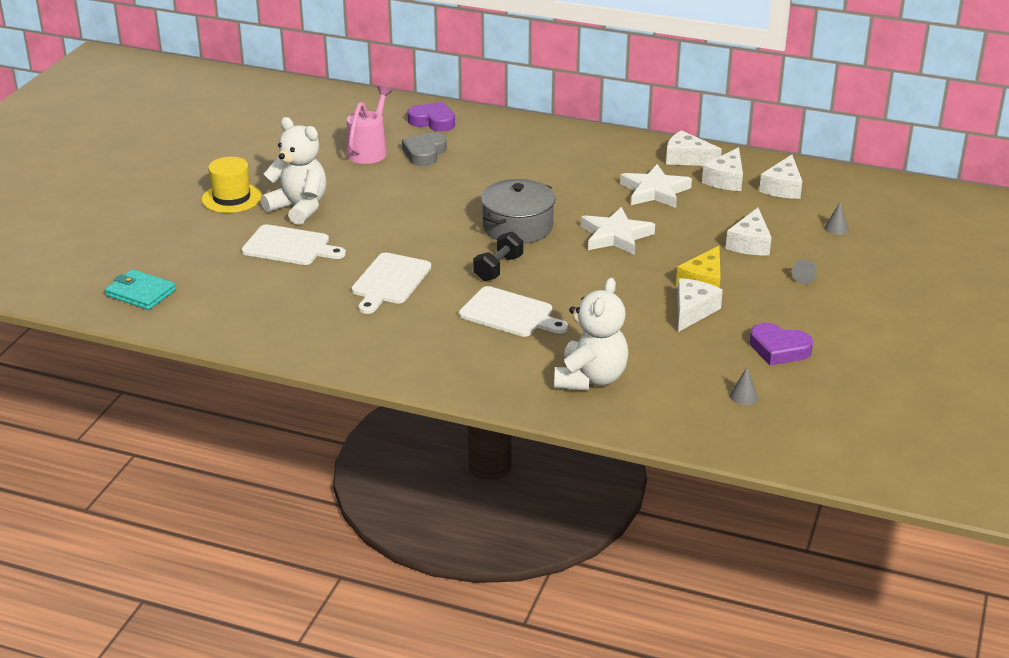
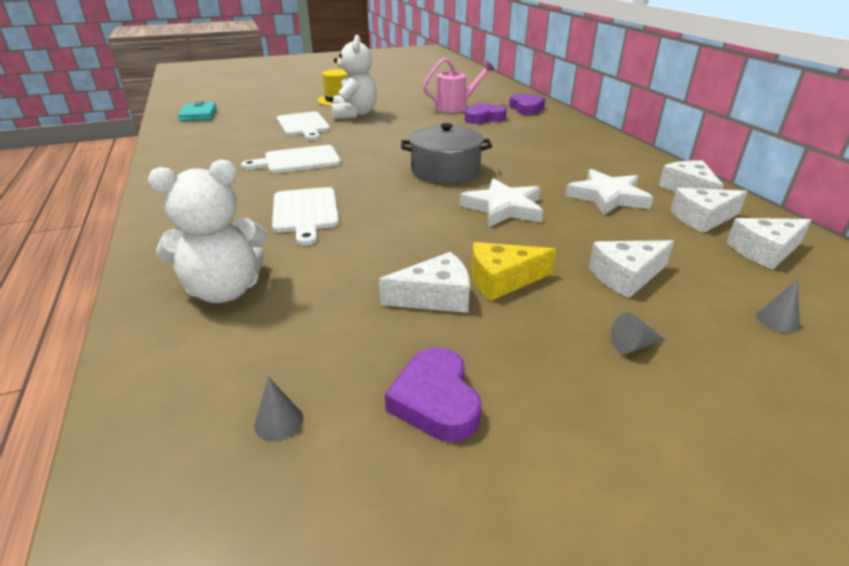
camera: 50 degrees right, 0 degrees up
grey heart [402,132,447,166] -> purple heart [465,103,507,124]
black dumbbell [473,232,523,281] -> none

